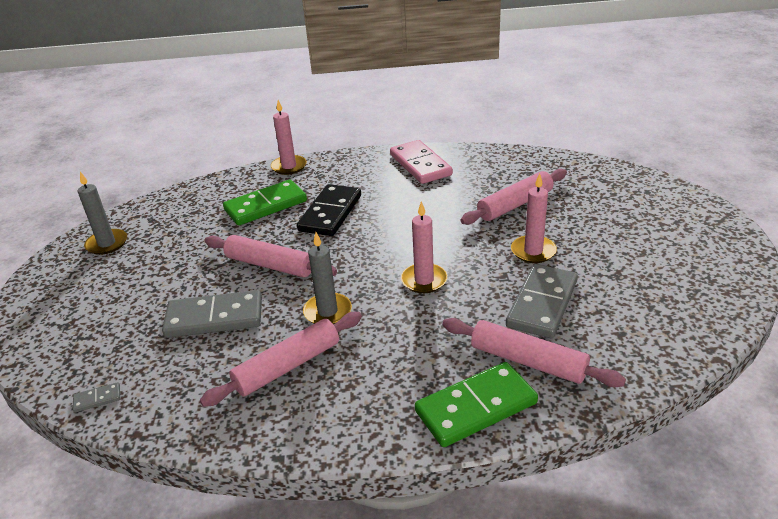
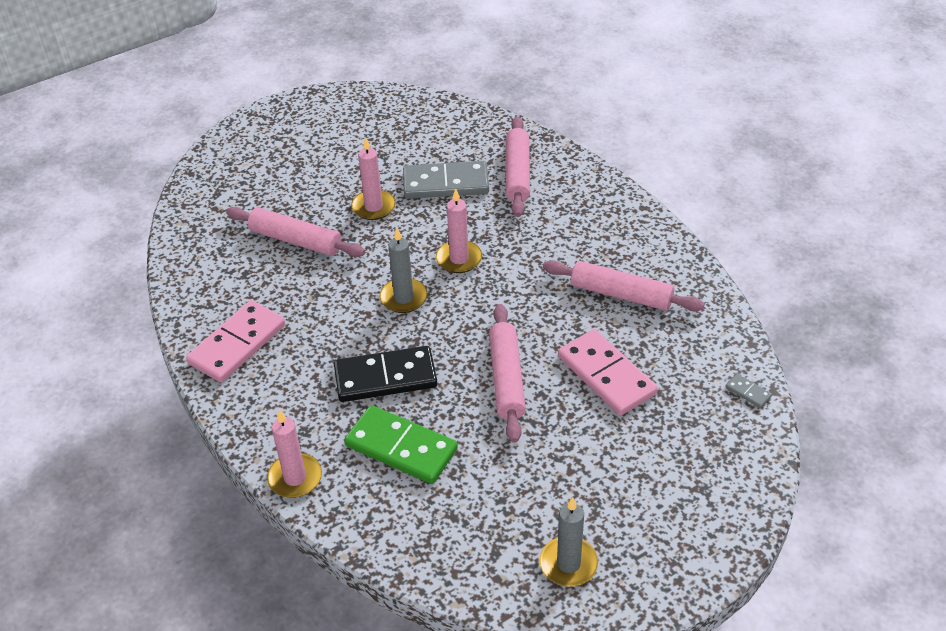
camera: 120 degrees left, 10 degrees up
grey domino [162,290,262,338] -> pink domino [558,329,658,416]
grey candle [303,232,352,324] -> grey candle moved to [380,228,427,313]
green domino [415,362,538,447] -> none

